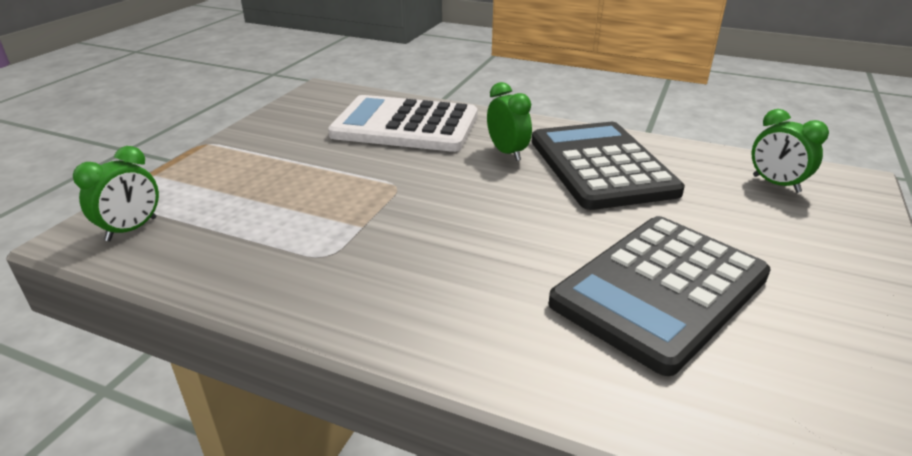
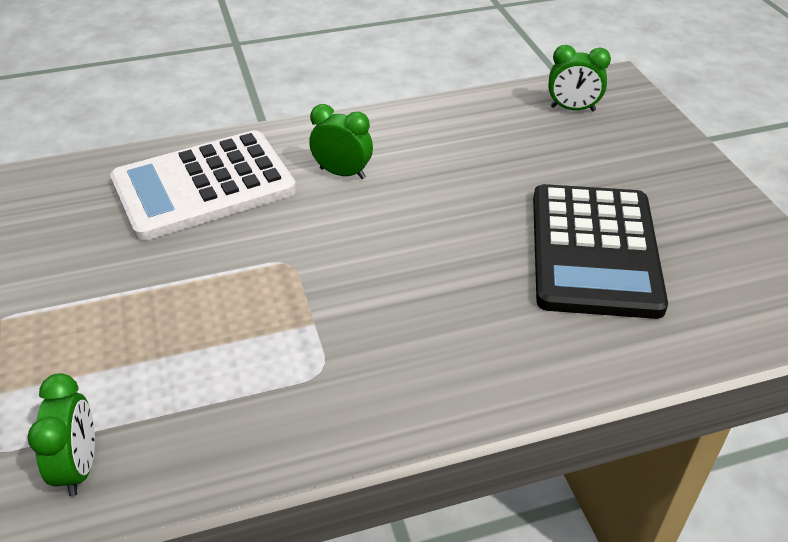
camera: 40 degrees left, 10 degrees up
black calculator [532,122,685,210] -> none

